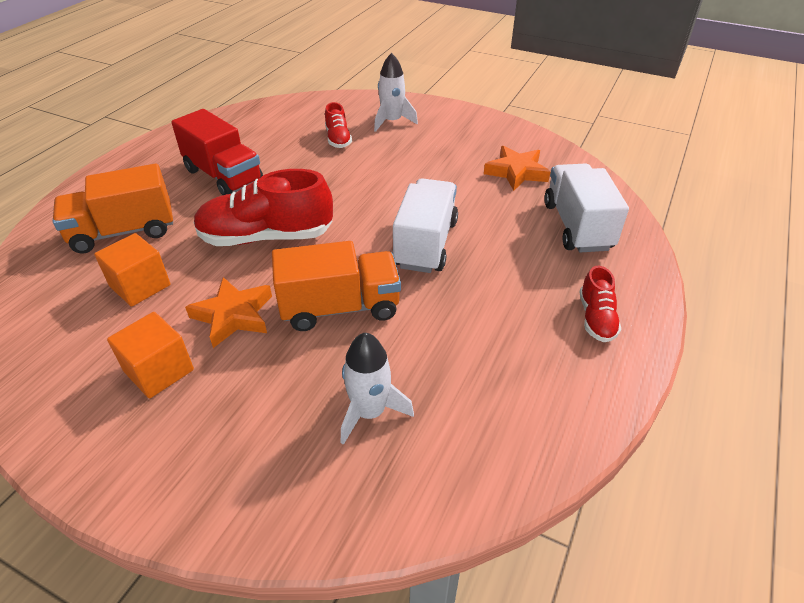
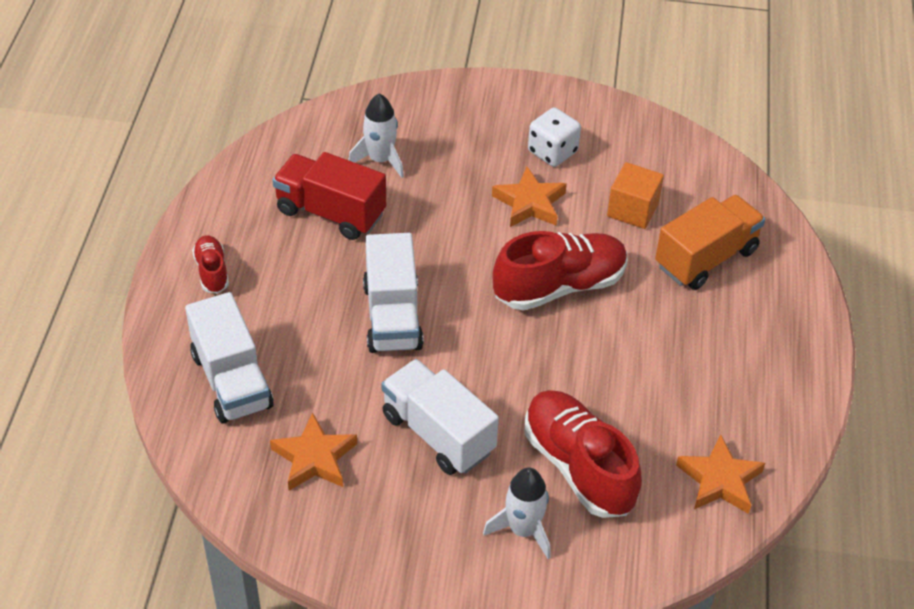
camera: 160 degrees right, 5 degrees up
orange cube [107,312,194,398] -> white dice [528,108,581,167]
red truck [171,109,263,195] -> red truck moved to [272,152,386,240]
orange truck [272,241,401,331] -> none
red shoe [325,102,352,148] -> red shoe [524,390,642,518], size x1.96
none -> white truck [381,359,499,475]
none -> orange star [676,434,765,514]

